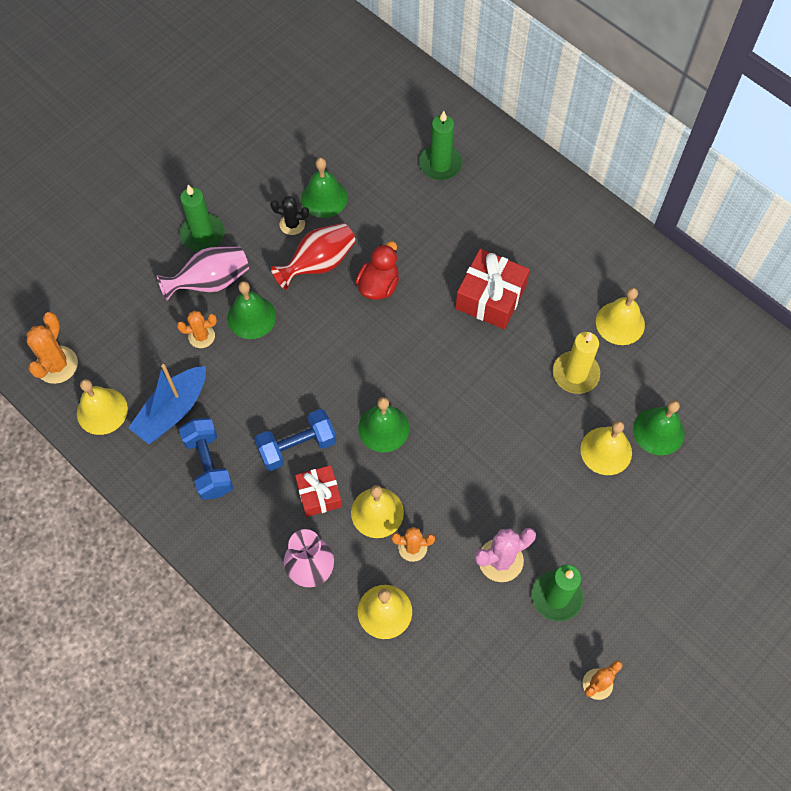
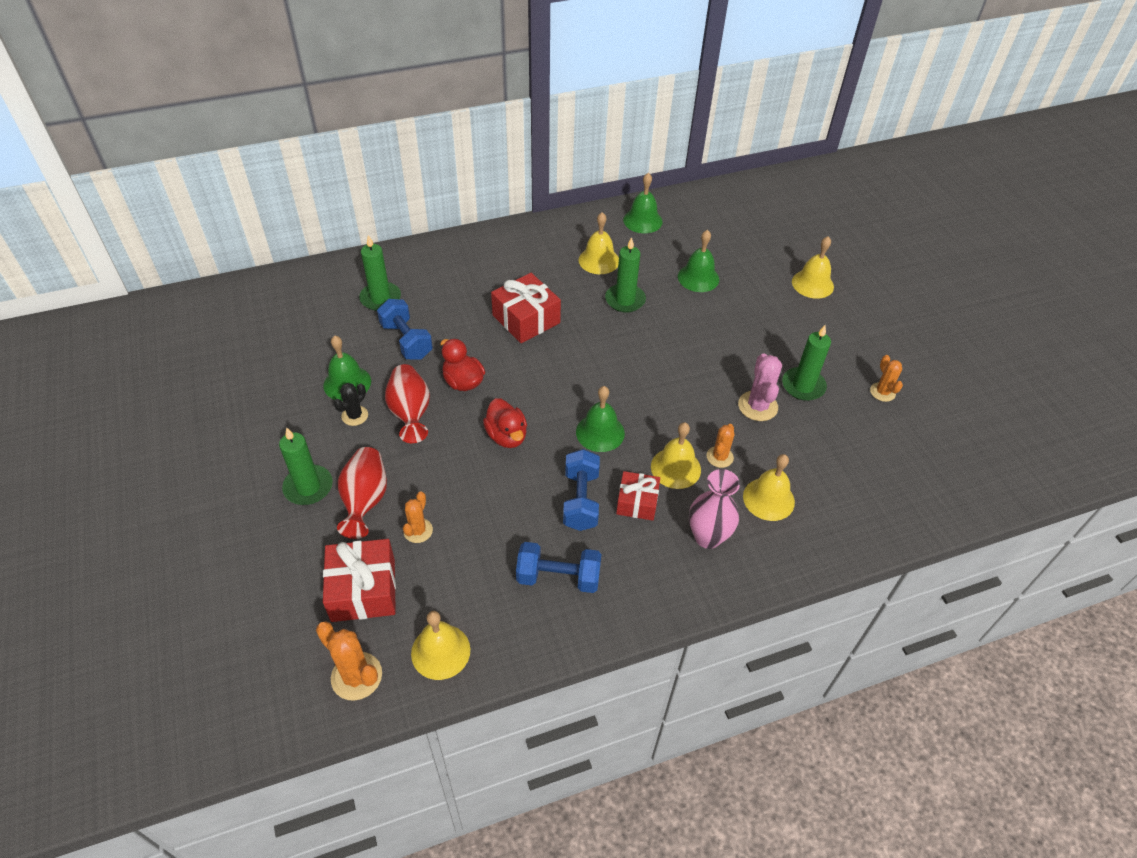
camera: 65 degrees left, 15 degrees down
blue boat [128,364,206,444] -> none
pink vase [156,247,249,301] -> red vase [337,447,387,539]
green bell [227,281,276,339] -> green bell moved to [623,173,663,233]
yellow candle [553,332,600,394] -> green candle [605,237,646,313]
yellow bell [580,421,632,475] -> yellow bell moved to [792,236,834,299]
none -> red gift [323,539,396,622]
none -> blue dumbbell [377,299,433,359]
none -> red duck [483,398,527,448]

